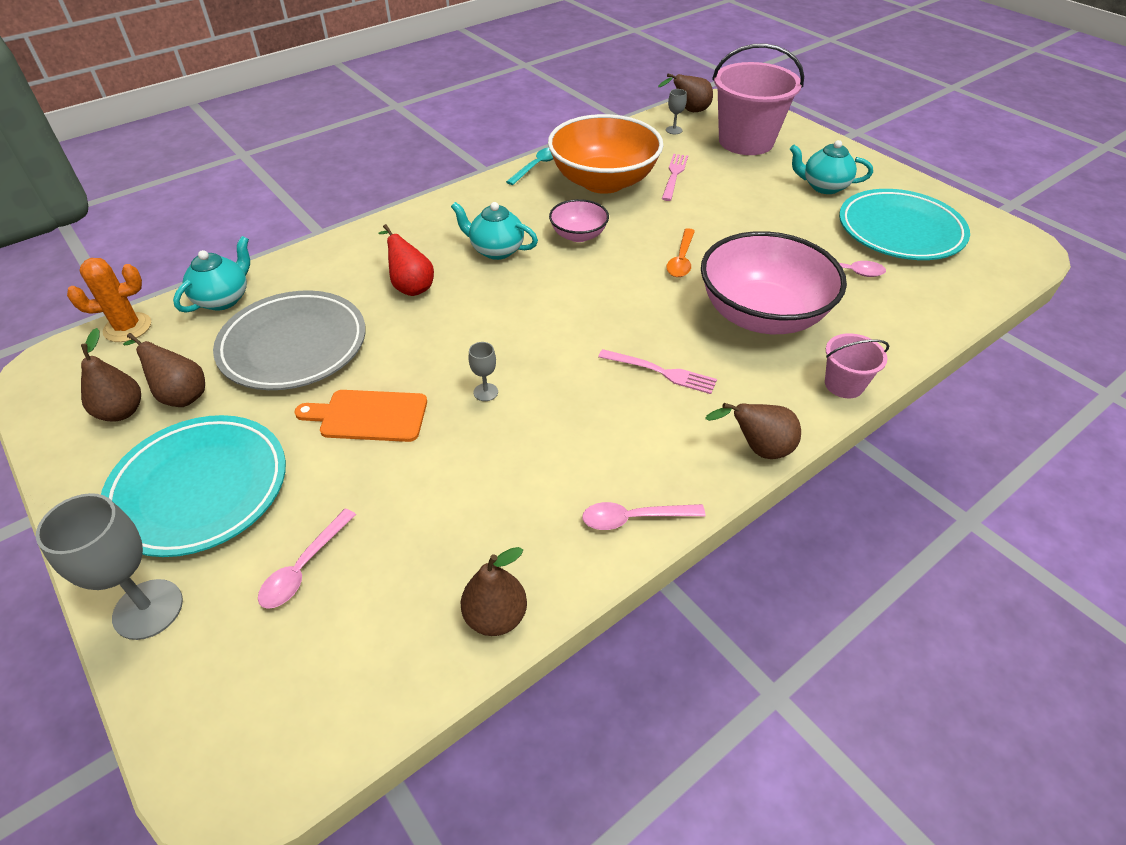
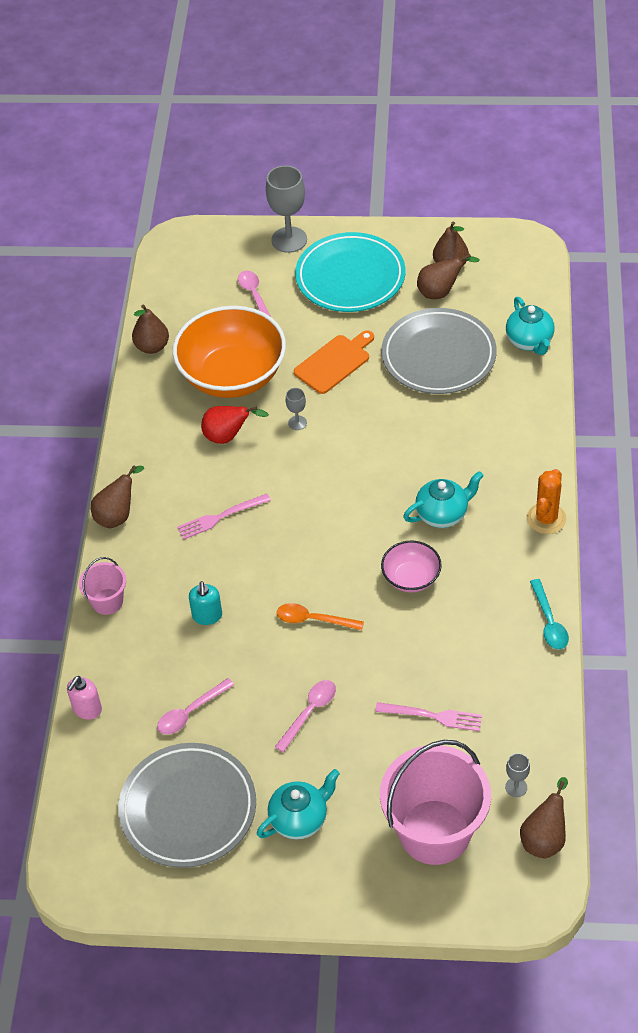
camera: 135 degrees right, 5 degrees up
orange cactus [67,258,151,342] -> orange cactus moved to [527,469,566,534]
red pear [378,224,434,296] -> red pear moved to [201,406,269,444]
orange bowl [548,114,663,194] -> orange bowl moved to [173,306,286,398]
pink spoon [582,502,705,530] -> pink spoon moved to [275,680,336,753]
pink fork [662,154,688,201] -> pink fork turned 45 degrees counterclockwise [375,702,482,731]
orange spoon [666,228,695,277] -> orange spoon turned 45 degrees counterclockwise [277,603,364,630]
pink bowl [701,231,847,334] -> turquoise soap dispenser [189,581,222,625]
turquoise plate [839,189,970,260] -> grey plate [118,743,256,868]
none -> pink soap dispenser [67,676,102,720]

